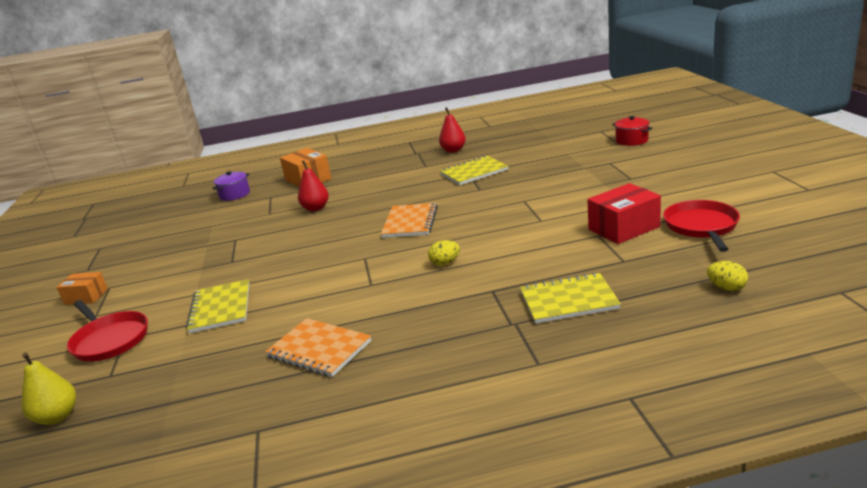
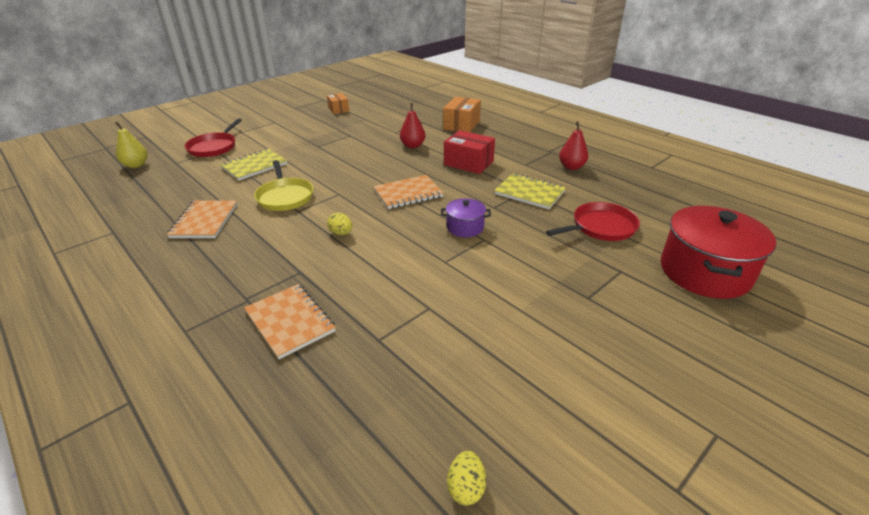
camera: 55 degrees right, 10 degrees up
orange box [57,272,108,305] -> orange box moved to [327,93,349,114]
purple pot [212,171,250,201] -> purple pot moved to [441,198,491,237]
yellow notebook [520,272,621,324] -> orange notebook [244,284,336,359]
red box [587,183,661,244] -> red box moved to [444,130,495,174]
red pot [612,116,652,146] -> red pot [661,206,776,299], size x2.00
red pan [663,200,740,252] -> red pan moved to [546,202,640,241]
yellow egg [707,261,748,291] -> yellow egg moved to [447,451,486,506]
none -> yellow pan [254,160,313,211]

